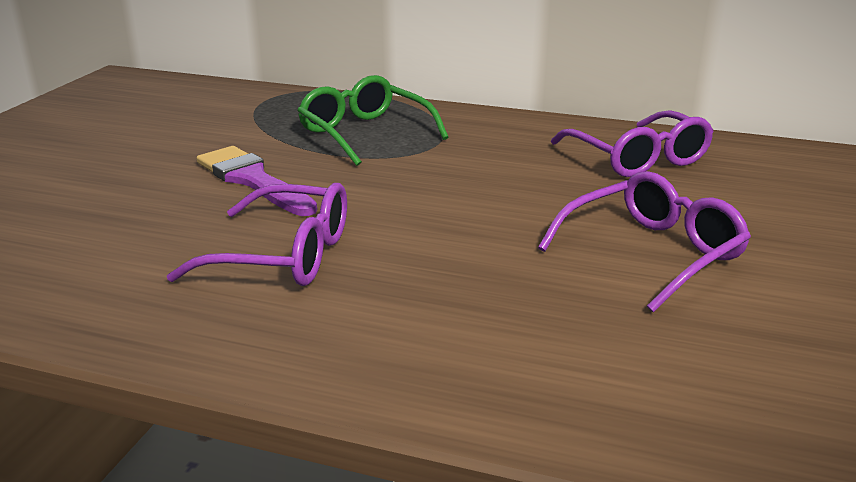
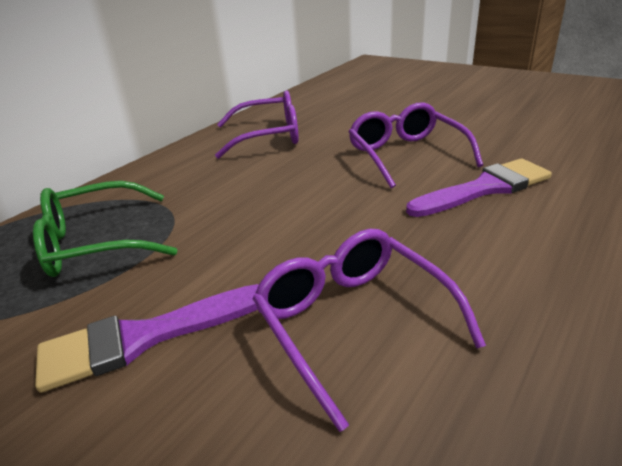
camera: 70 degrees left, 5 degrees up
purple glasses [167,183,347,286] -> purple glasses turned 60 degrees counterclockwise [252,229,486,432]
none -> purple brush [406,158,552,217]

